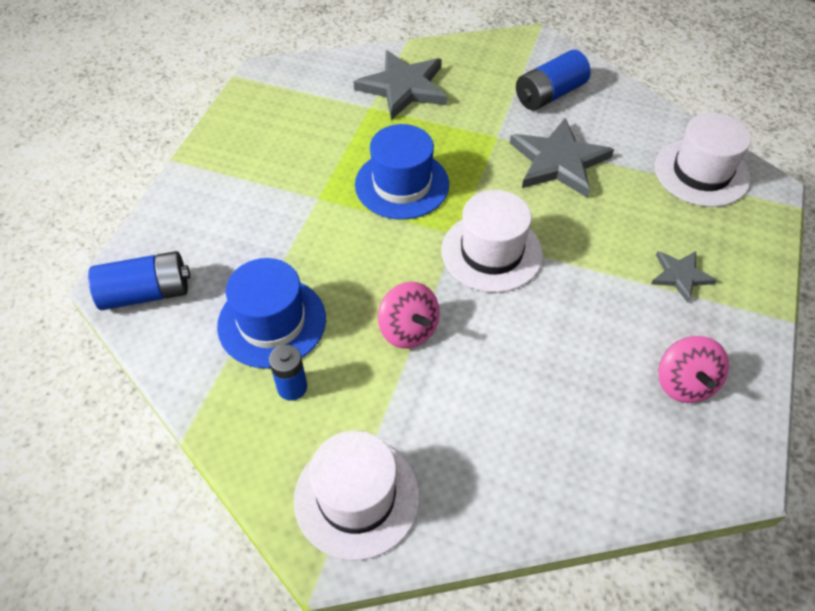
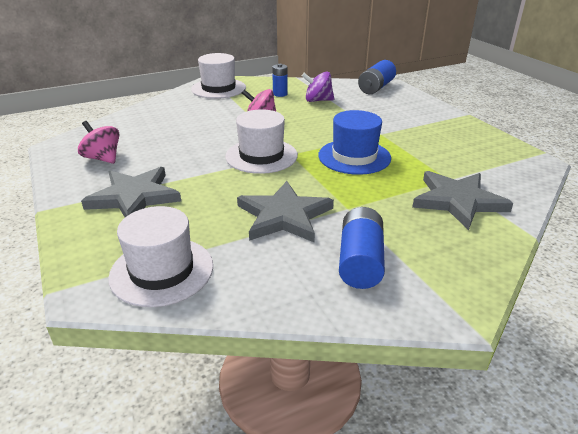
camera: 135 degrees right, 20 degrees down
blue hat [217,258,326,368] -> purple spinning top [302,71,334,102]
grey star [651,251,717,303] -> grey star [81,167,181,217], size x1.83

